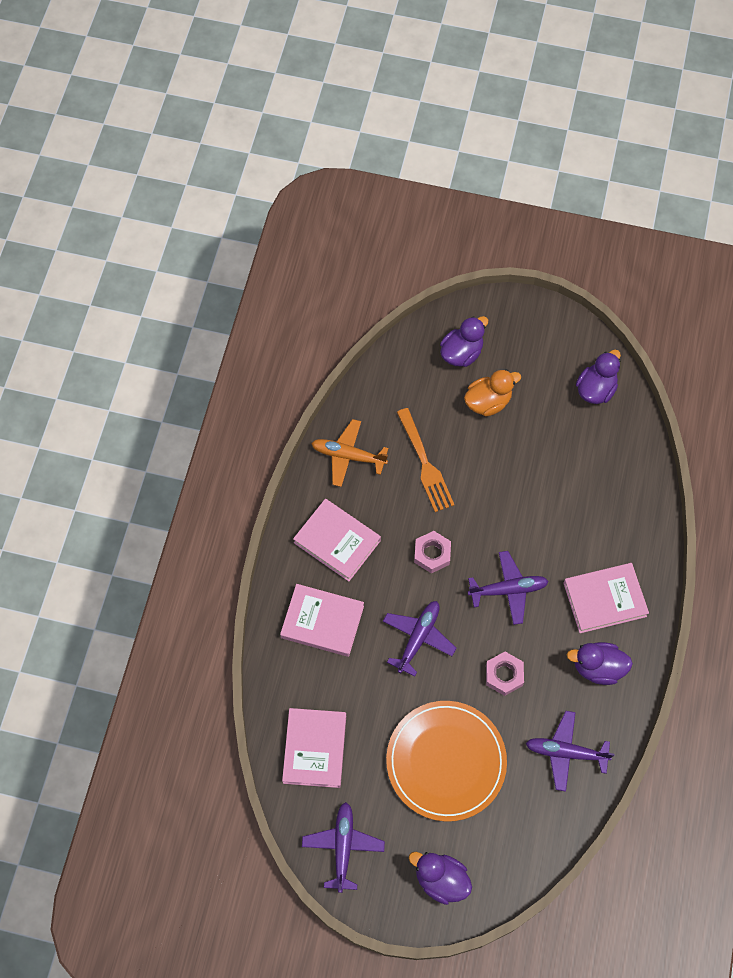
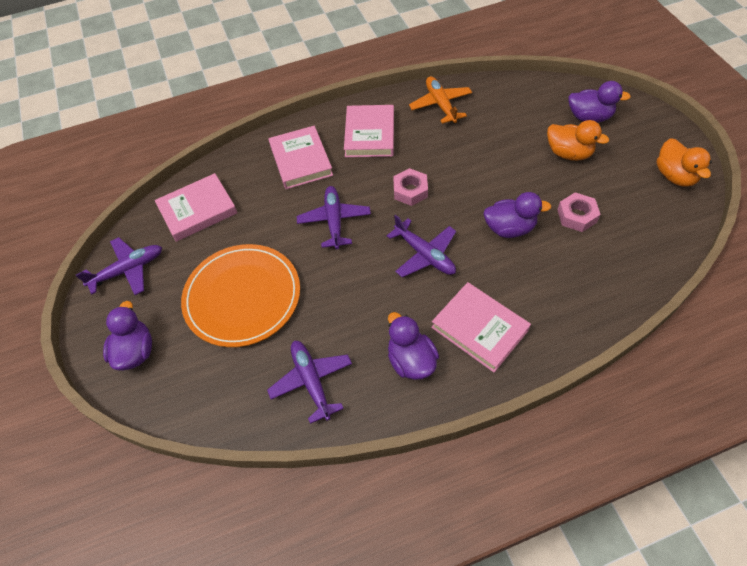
camera: 60 degrees right, 10 degrees down
purple plane [383,601,456,677] -> purple plane turned 90 degrees counterclockwise [297,186,371,249]
orange fork [397,408,454,512] -> none
pink nut [486,652,524,696] -> pink nut moved to [557,192,601,232]
purple duck [576,350,621,404] -> purple duck moved to [484,192,551,238]
none -> orange duck [657,138,712,187]

